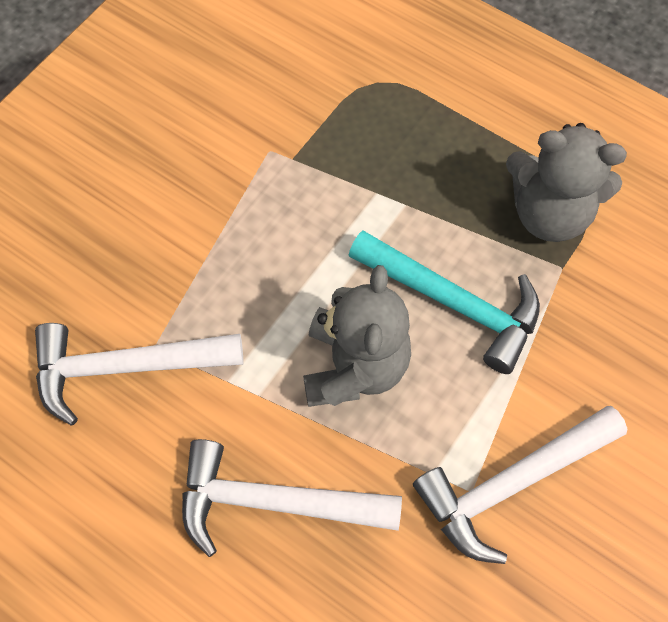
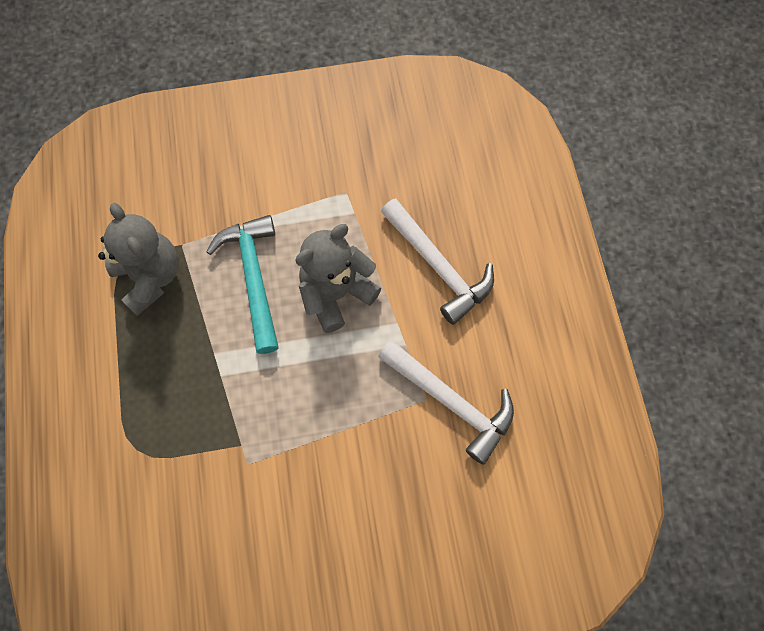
camera: 135 degrees left, 5 degrees up
white hammer [413,406,627,564] -> none

